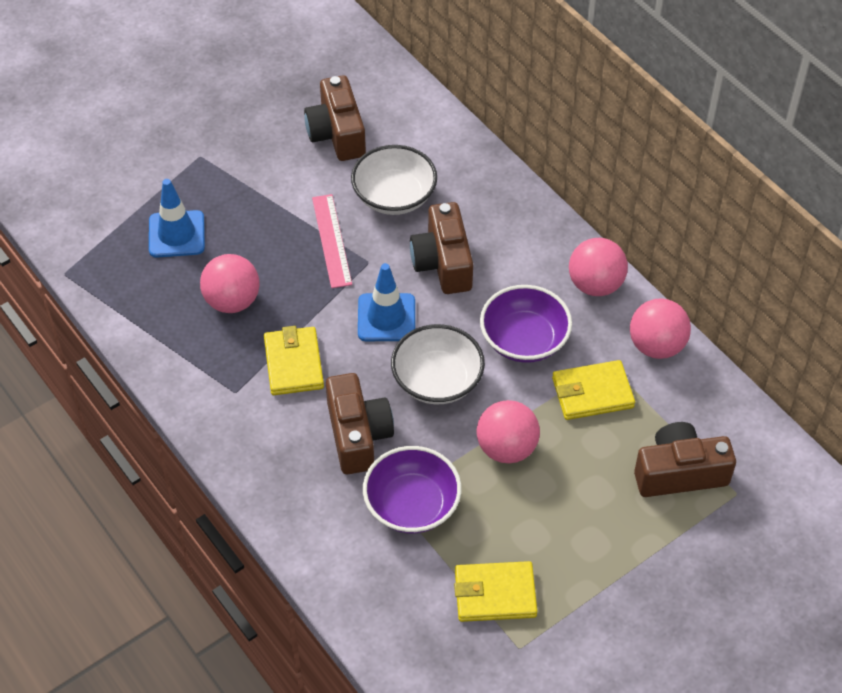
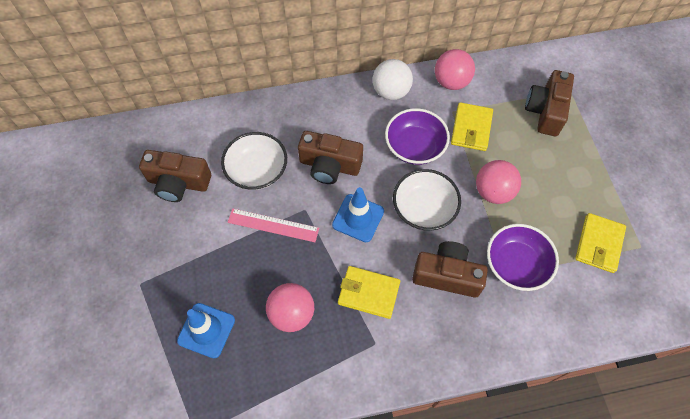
camera: 65 degrees left, 10 degrees up
pink ball [569,238,628,296] -> white ball [372,59,413,100]

